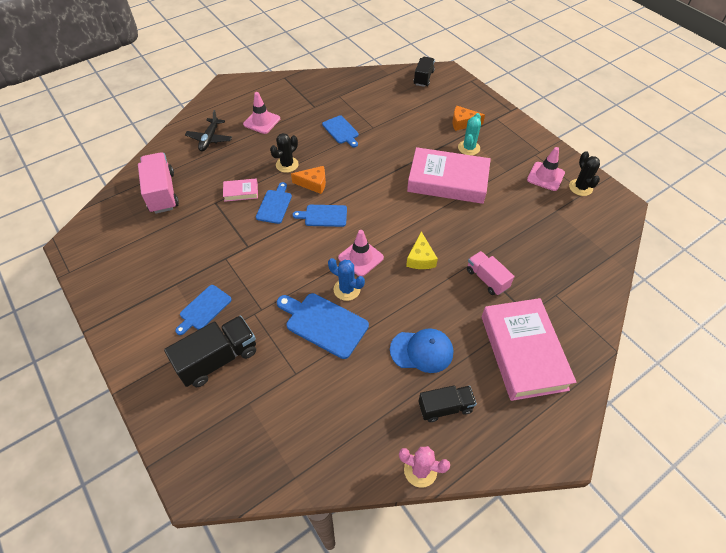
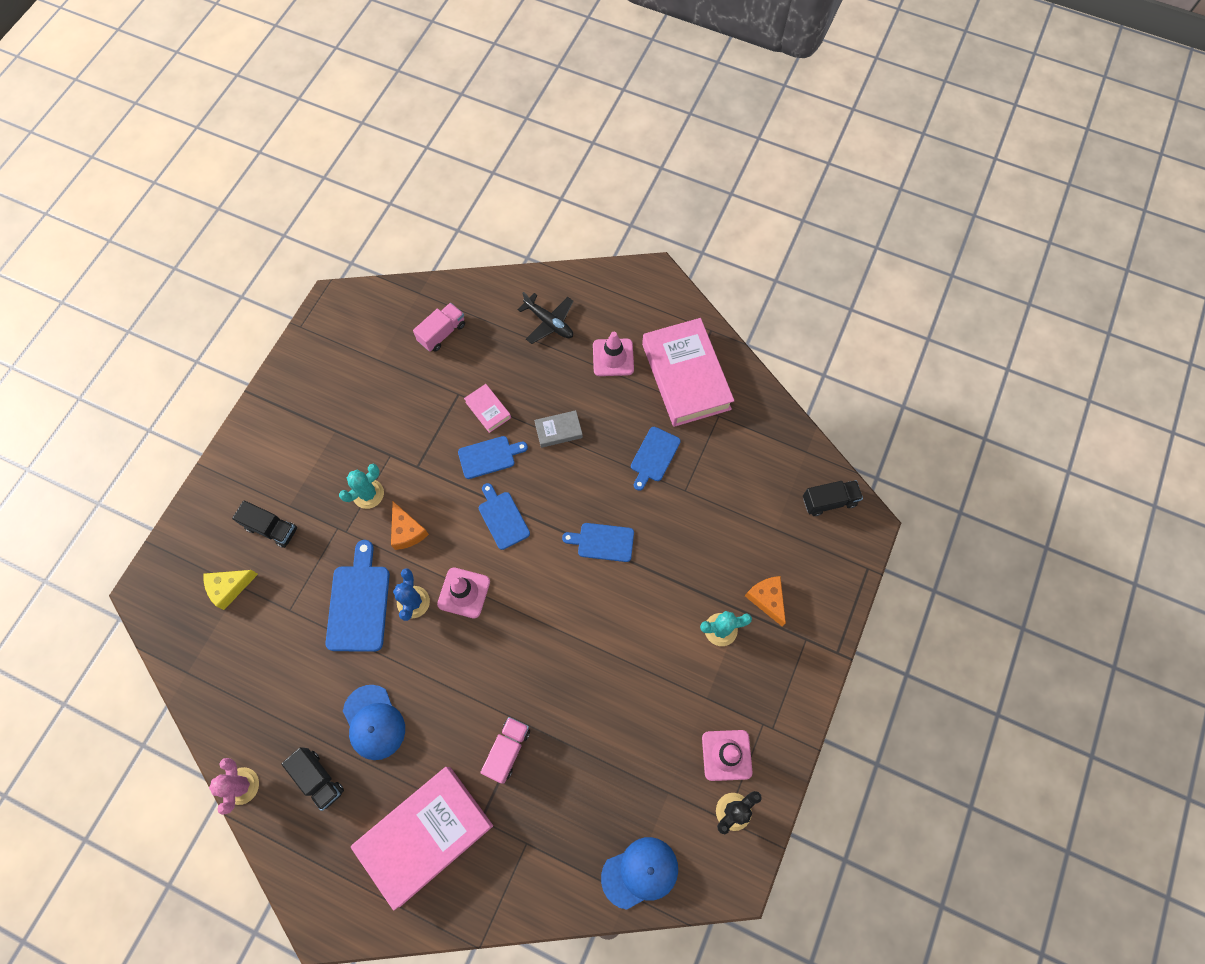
camera: 60 degrees right, 15 degrees up
pink truck [138,152,179,214] -> pink truck [413,303,465,352], size x0.64
black truck [164,316,256,387] -> black truck [232,501,297,548], size x0.64
blue cutting board [175,285,232,335] -> blue cutting board moved to [562,523,634,562]
black plane [185,110,232,151] -> black plane turned 120 degrees counterclockwise [517,292,574,344]
black cactus [270,133,299,173] -> grey book [534,410,583,448]
orange cheese [291,166,326,194] -> orange cheese moved to [391,502,429,550]
yellow cheese [406,231,438,269] -> yellow cheese moved to [204,570,258,610]
pink book [407,147,491,204] -> pink book moved to [642,318,735,427]
none -> turquoise cactus [339,464,384,509]
none -> blue cap [601,837,678,910]

